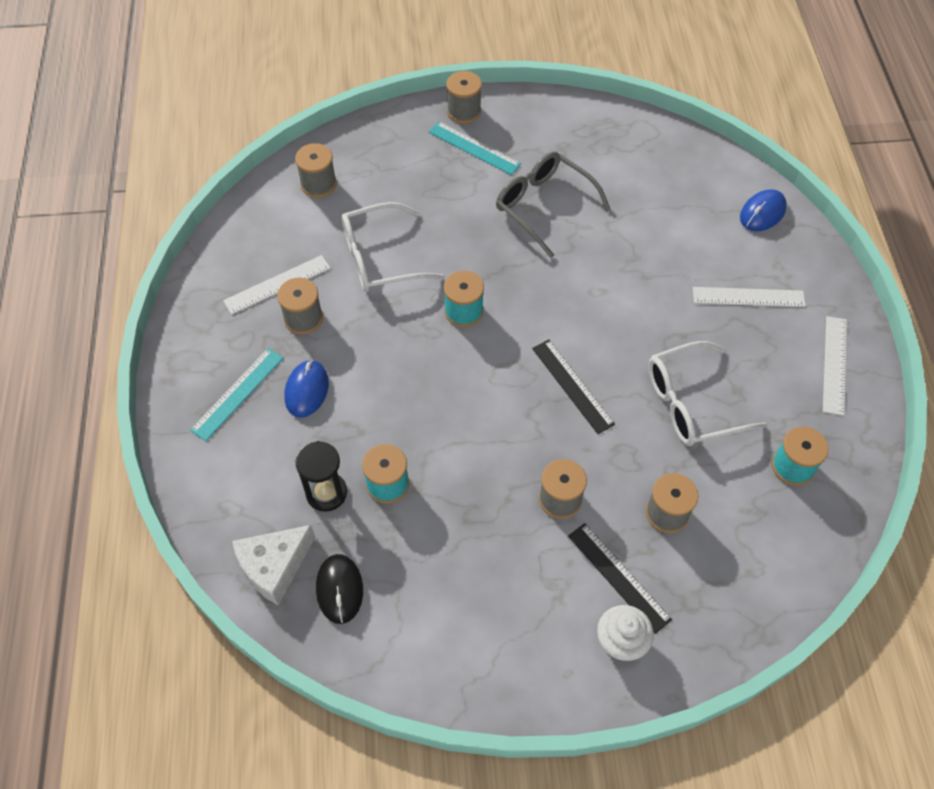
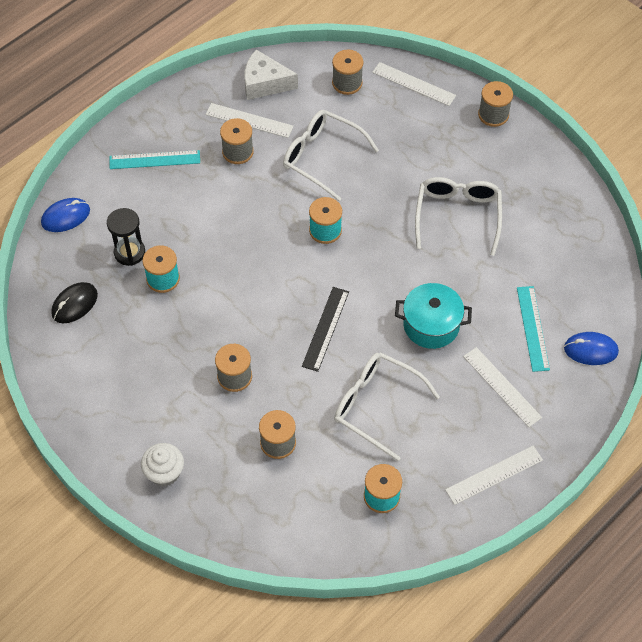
camera: 50 degrees right, 0 degrees up
white cheese [232,525,315,605] -> white cheese moved to [244,50,298,100]
blue mouse [284,360,329,417] -> blue mouse moved to [41,198,90,232]
turquoise ruler [429,121,521,175] -> turquoise ruler moved to [517,286,550,372]
grey glasses [496,151,611,258] -> white glasses [415,177,502,256]
black ruler [568,523,672,634] -> none
none -> white ruler [372,62,456,106]
none -> turquoise pot [395,283,472,349]

